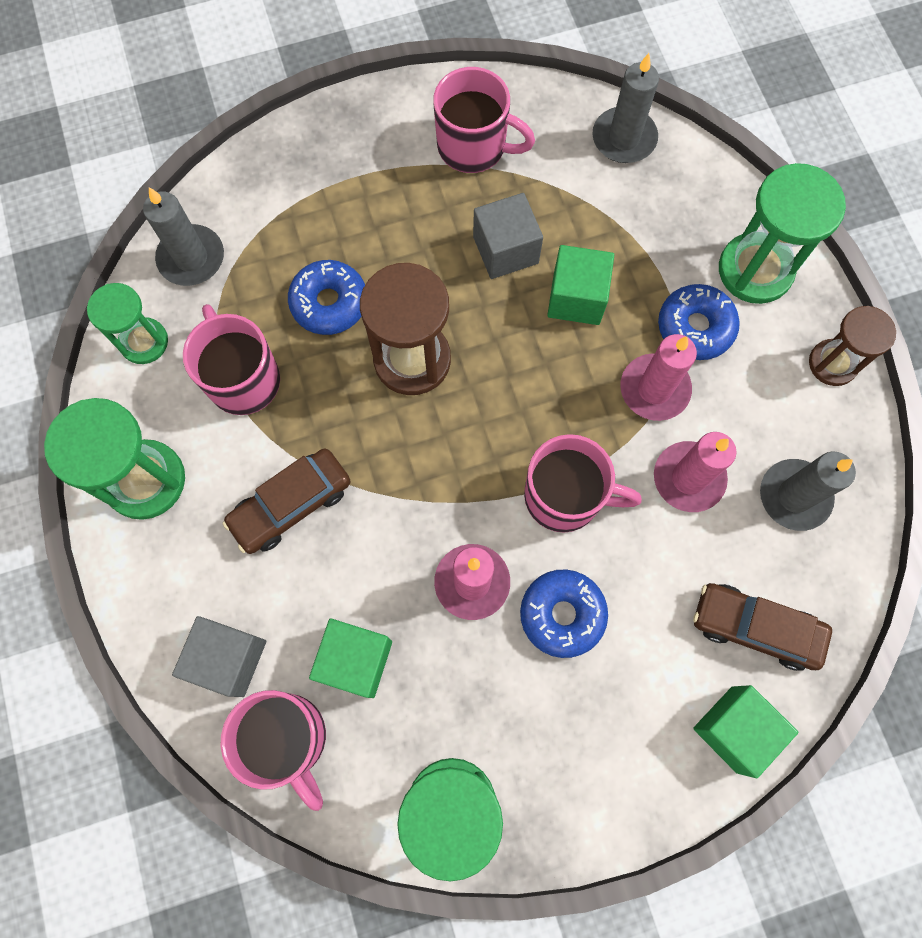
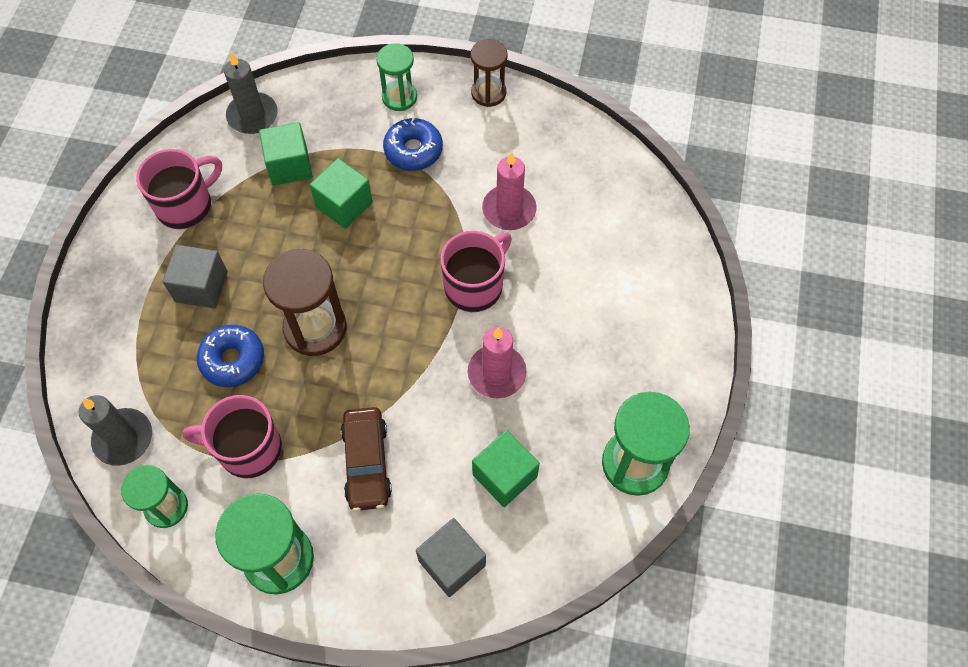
camera: 60 degrees left, 10 degrees down
pink mug [220,690,326,811] -> none
grey cube [473,193,543,279] -> grey cube moved to [162,245,228,309]
blue donut [520,570,608,658] -> none
pink candle [621,334,697,421] -> none
brown car [693,583,832,671] -> none
green cube [693,685,798,778] -> green cube moved to [259,122,313,186]
green hourglass [719,163,846,304] -> green hourglass [376,43,417,111], size x0.63
grey candle [760,452,856,531] -> none

